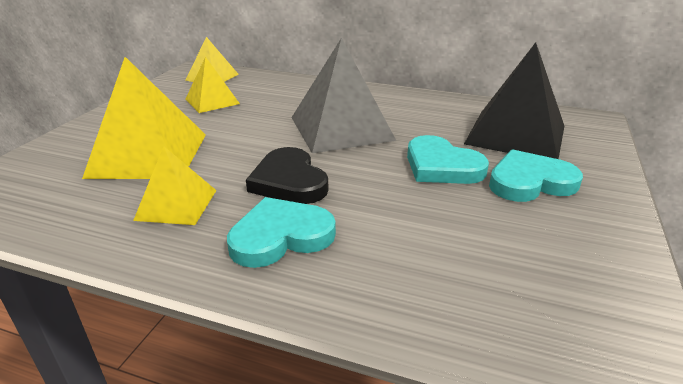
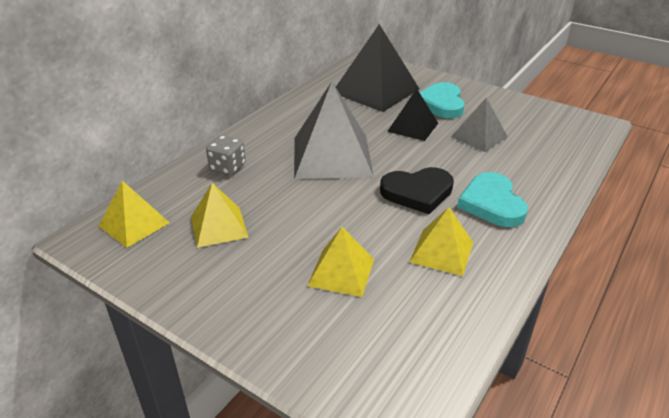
camera: 75 degrees left, 5 degrees up
yellow pyramid [82,57,206,179] -> yellow pyramid [307,227,374,297], size x0.56
turquoise heart [407,135,489,184] -> black pyramid [387,89,438,141]
none -> grey dice [206,135,246,175]
none -> grey pyramid [451,97,508,152]

